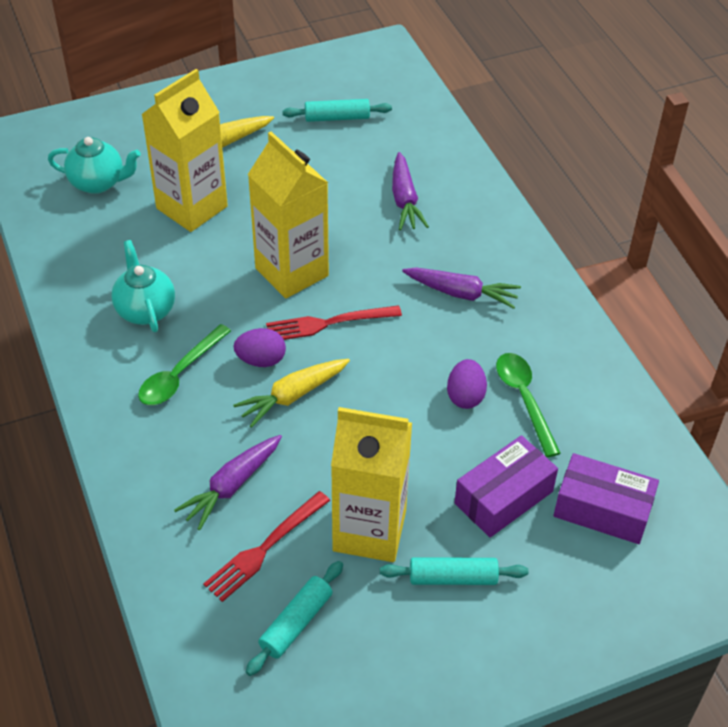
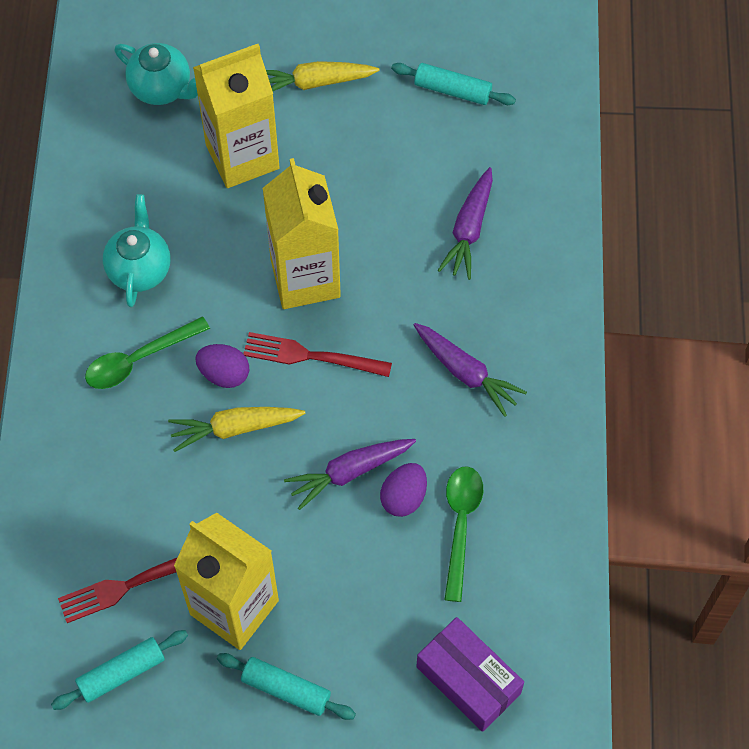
camera: 25 degrees right, 15 degrees up
purple carrot [174,435,282,530] -> purple carrot moved to [284,439,416,510]
purple box [454,435,558,538] -> none

